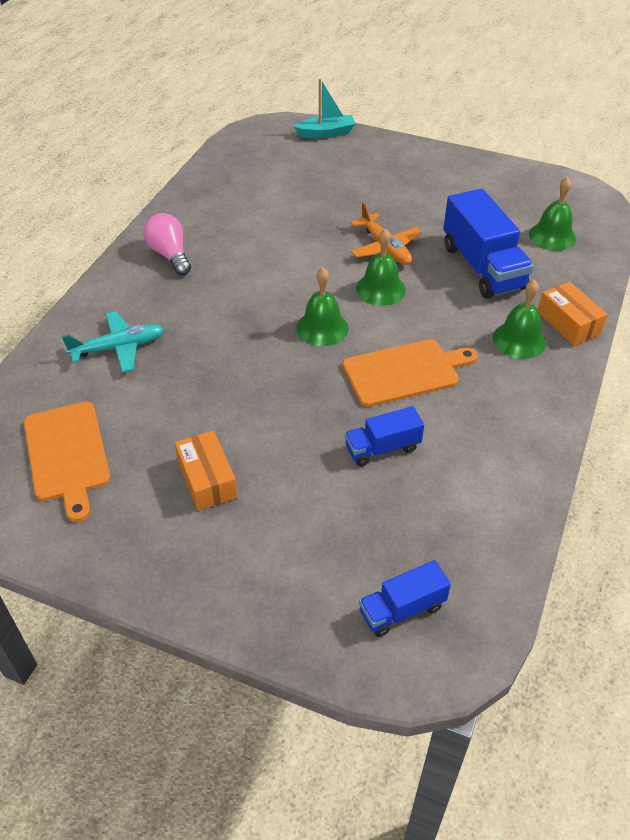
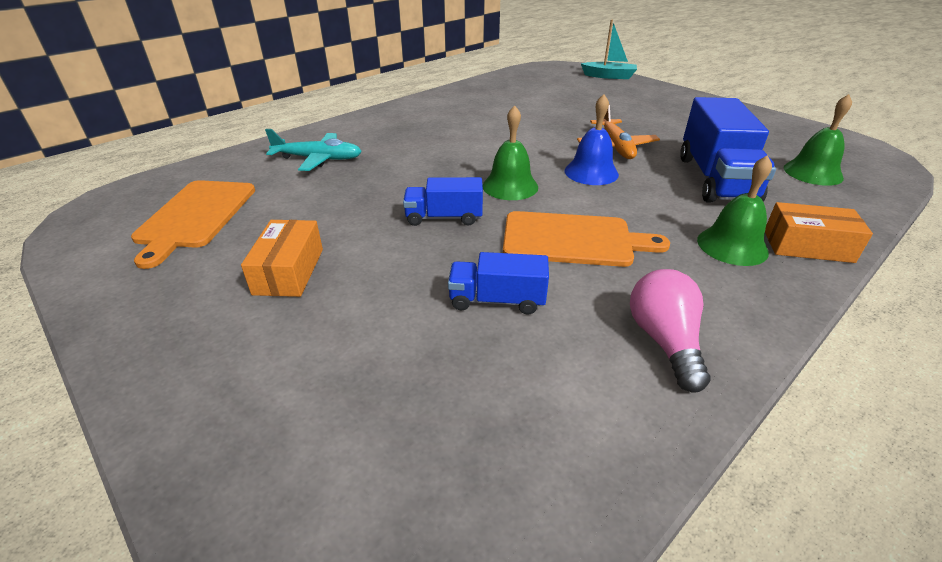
camera: 25 degrees right, 10 degrees down
pink light bulb [143,213,191,275] -> pink light bulb moved to [630,269,711,393]
green bell [356,229,406,306] -> blue bell [565,94,619,185]
blue truck [359,560,451,637] -> blue truck moved to [403,177,483,226]
orange box [538,282,608,346] -> orange box turned 75 degrees counterclockwise [765,202,873,263]

